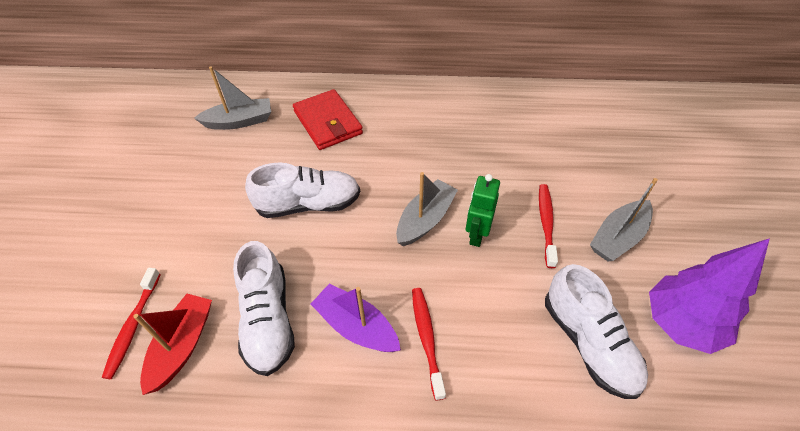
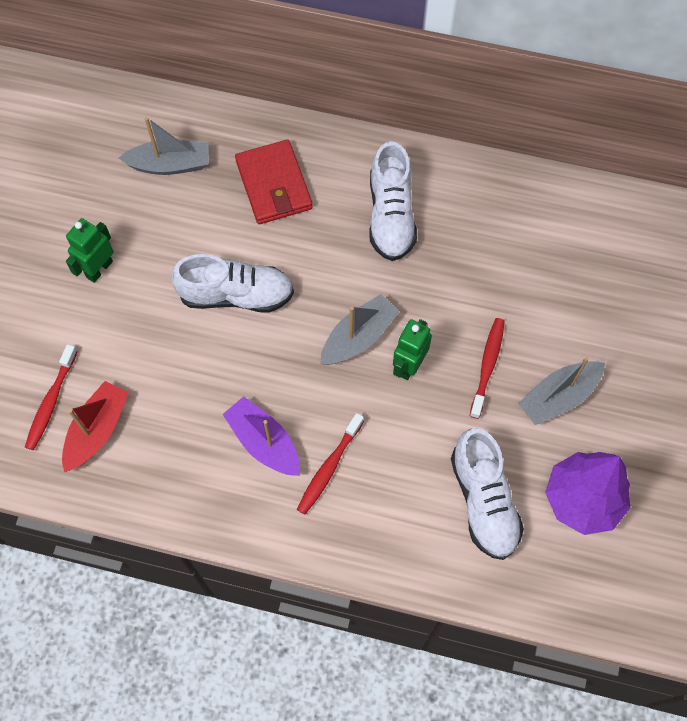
camera: 10 degrees right, 15 degrees up
white shoe [233,241,295,376] -> white shoe moved to [369,141,417,261]
red toothbrush [412,288,446,401] -> red toothbrush turned 150 degrees counterclockwise [297,413,364,514]
none -> green robot [66,218,113,283]

